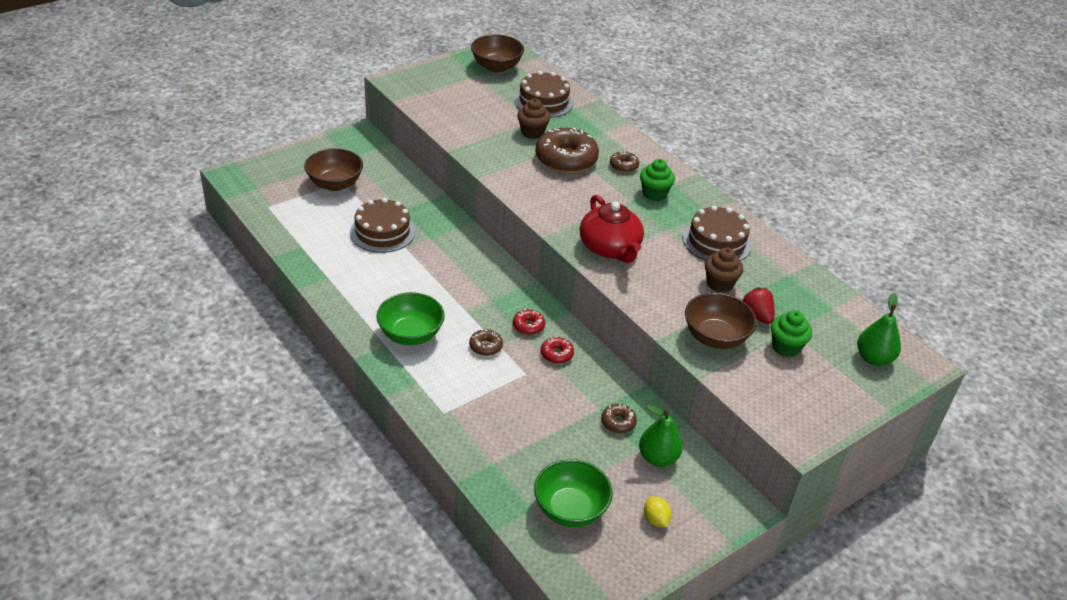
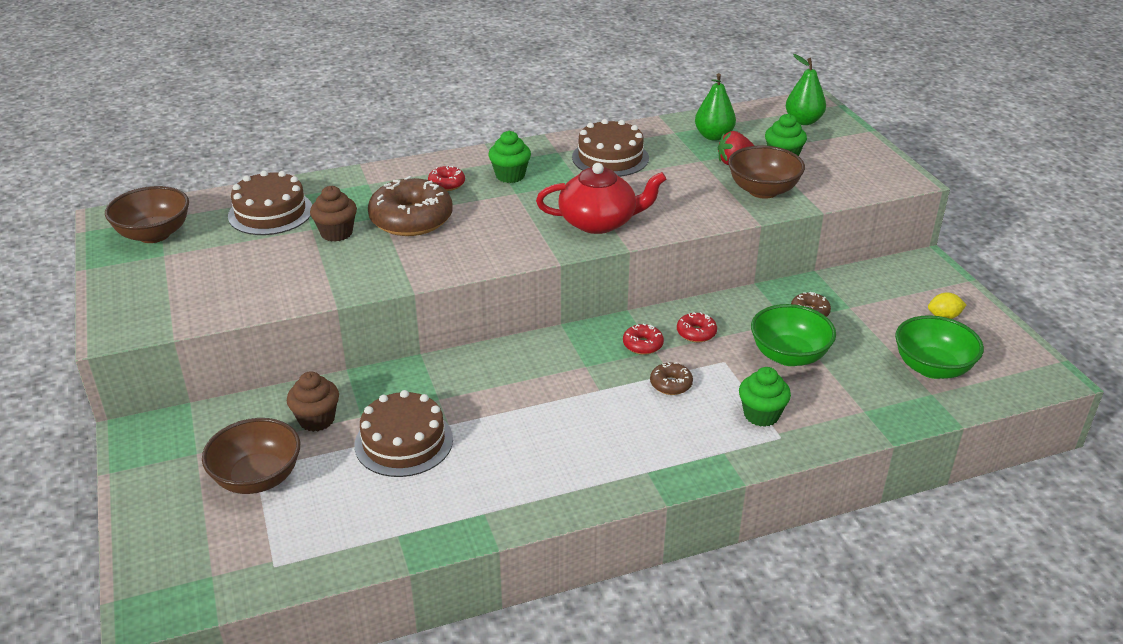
camera: 70 degrees left, 5 degrees down
green bowl [376,292,445,345] -> green bowl moved to [751,304,836,366]
brown donut [610,151,639,173] -> red donut [428,165,465,191]
green pear [639,405,683,467] -> green pear moved to [695,73,736,141]
brown cupcake [705,247,743,293] -> brown cupcake moved to [287,371,339,432]
none -> green cupcake [739,367,791,427]

